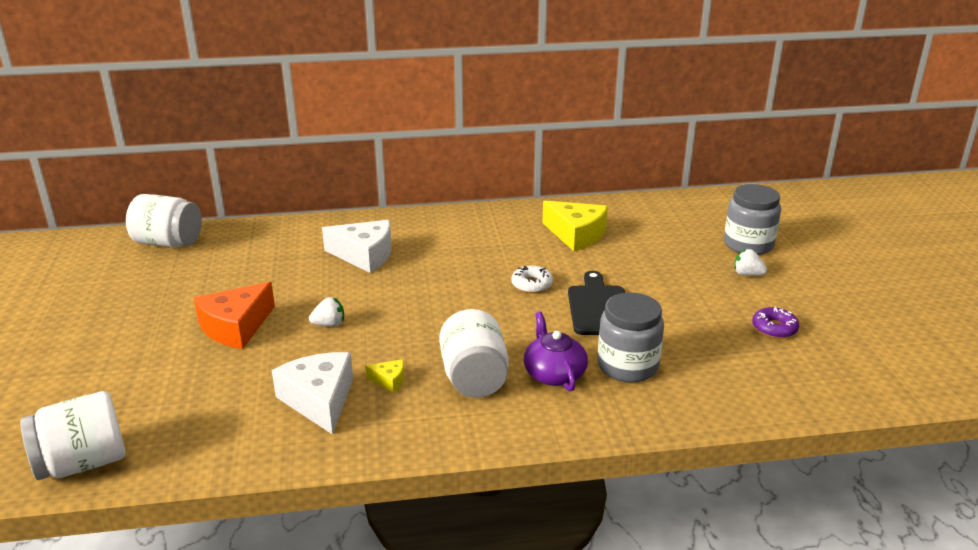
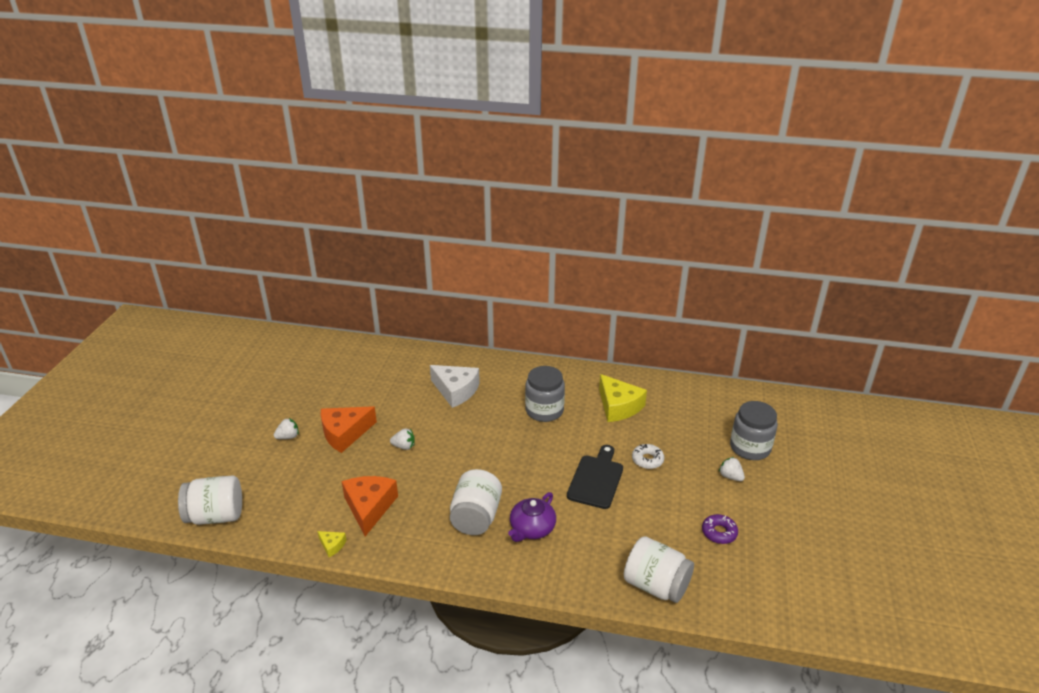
camera: 20 degrees right, 5 degrees up
white jar [126,194,202,248] -> white jar moved to [624,536,694,603]
white cheese [272,352,353,435] -> orange cheese [342,476,398,536]
yellow cheese [365,359,404,393] -> yellow cheese moved to [317,531,346,557]
white donut [511,266,553,293] -> white donut moved to [632,444,664,469]
purple teapot [524,312,588,392] -> purple teapot turned 150 degrees counterclockwise [508,492,556,542]
grey jar [597,293,664,383] -> grey jar moved to [525,366,565,422]
none -> white strawberry [274,418,299,439]

